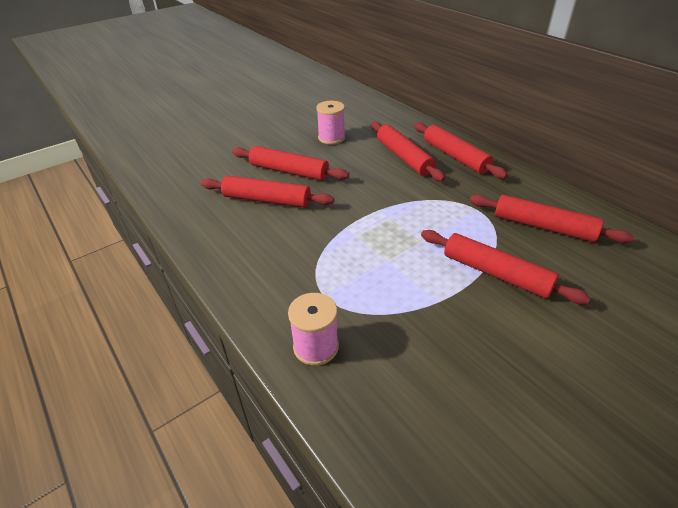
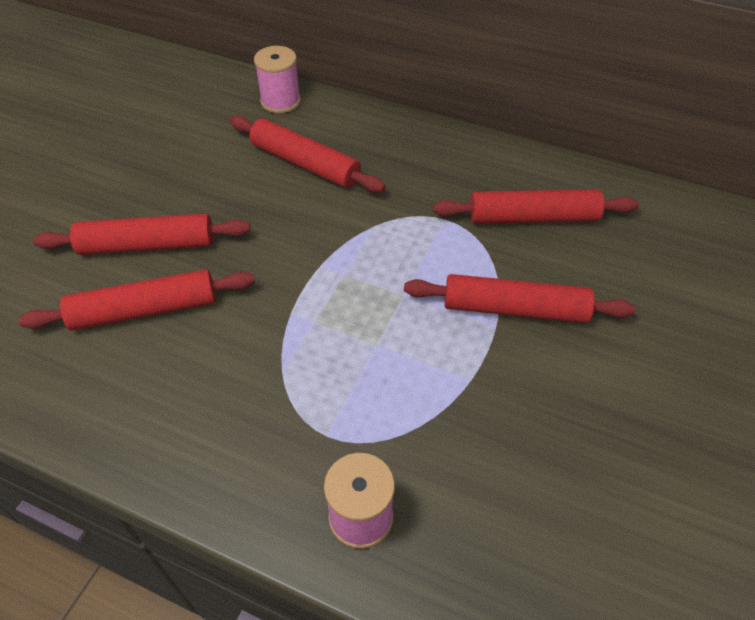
camera: 30 degrees left, 10 degrees up
pink spool [316,101,345,144] -> pink spool moved to [254,46,301,113]
red rolling pin [414,122,508,179] -> none

